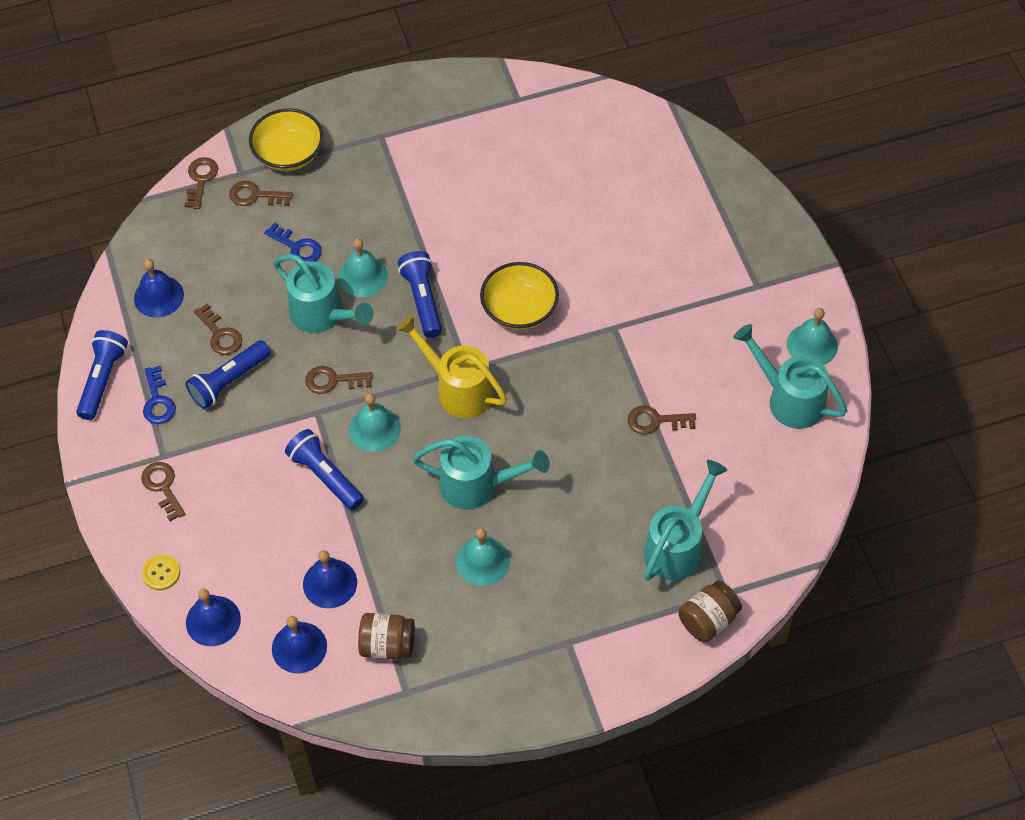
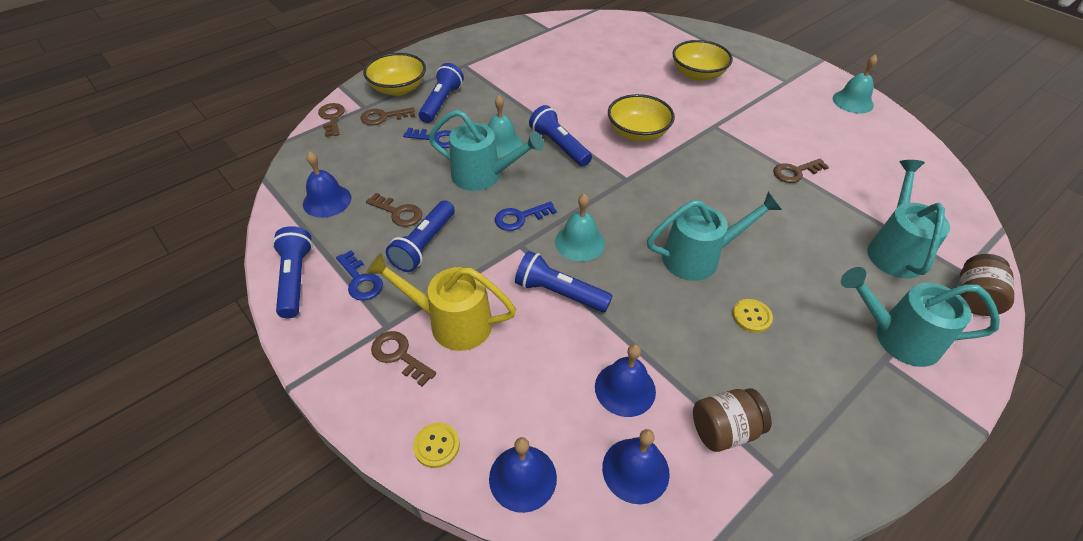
camera: 25 degrees left, 10 degrees down
brown key [305,366,373,394] -> blue key [495,201,557,231]
yellow watering can [396,315,507,418] -> yellow watering can moved to [366,253,516,351]
turquoise bell [456,528,510,586] -> yellow button [732,299,773,333]
turquoise watering can [733,324,847,429] -> turquoise watering can moved to [841,267,1000,367]
none -> blue flashlight [419,63,464,123]
none -> yellow bowl [672,40,733,81]

